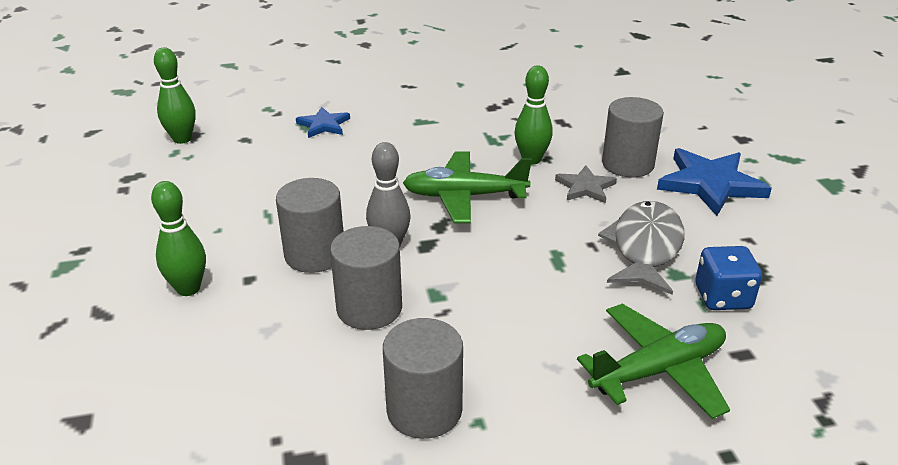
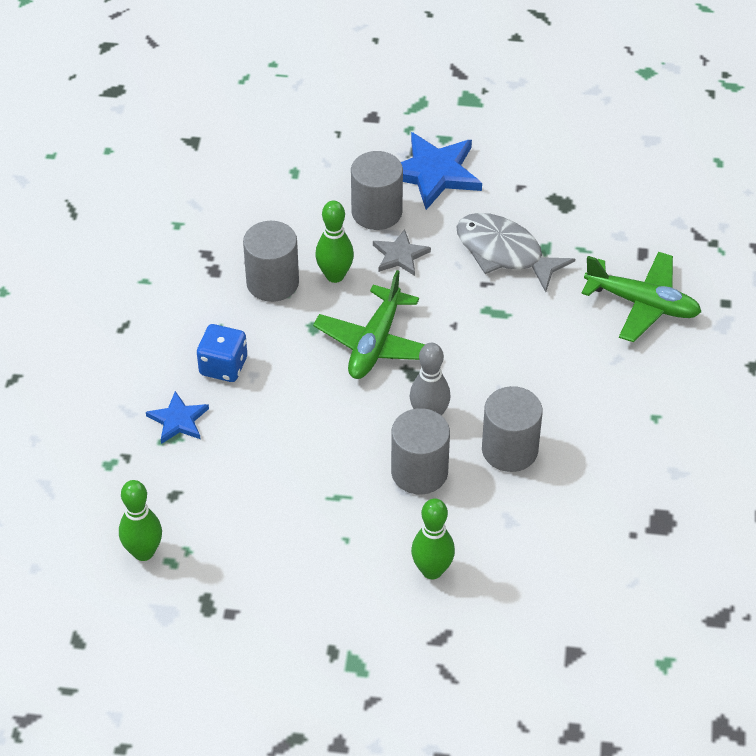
camera: 70 degrees left, 15 degrees up
grey cylinder [383,318,463,439] -> grey cylinder moved to [243,221,299,302]
green plane [577,304,730,419] -> green plane turned 120 degrees clockwise [581,252,701,342]
blue dice [695,246,762,310] -> blue dice moved to [197,324,247,382]

